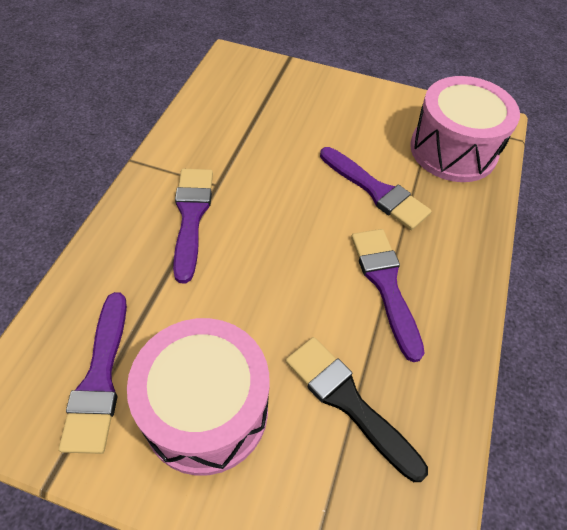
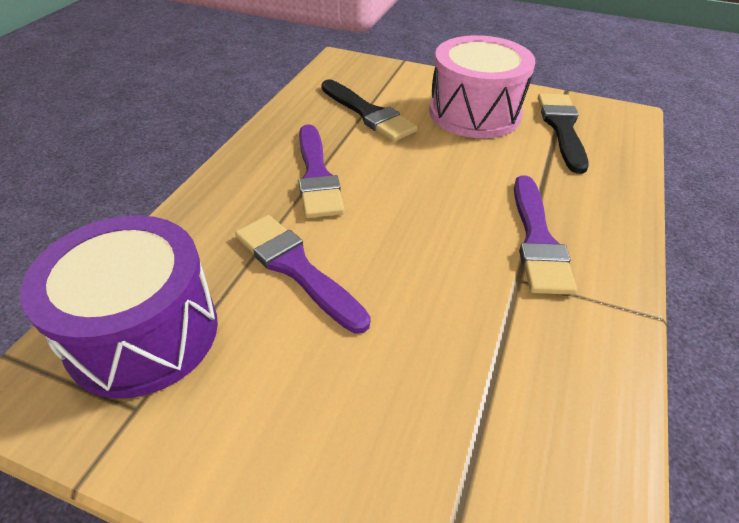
camera: 175 degrees left, 10 degrees down
purple brush [59,292,127,454] -> black brush [538,93,589,174]
pink drum [410,76,520,182] -> purple drum [20,215,218,399]

